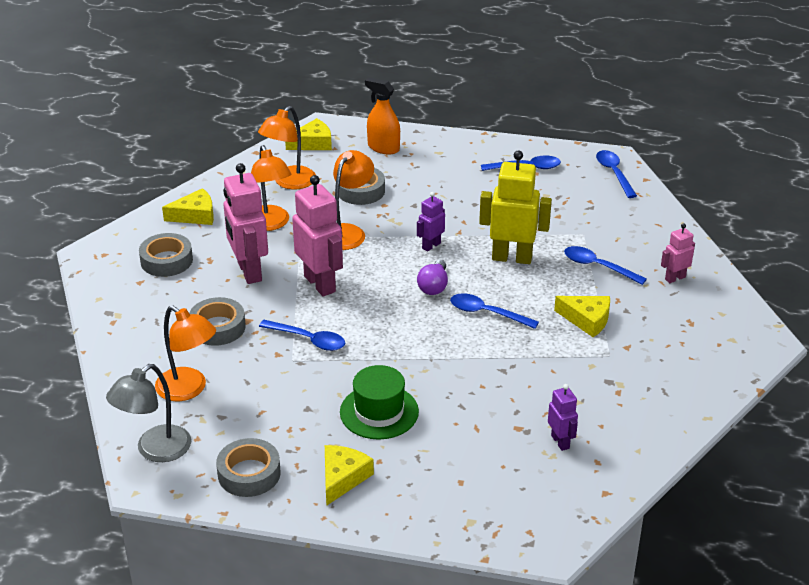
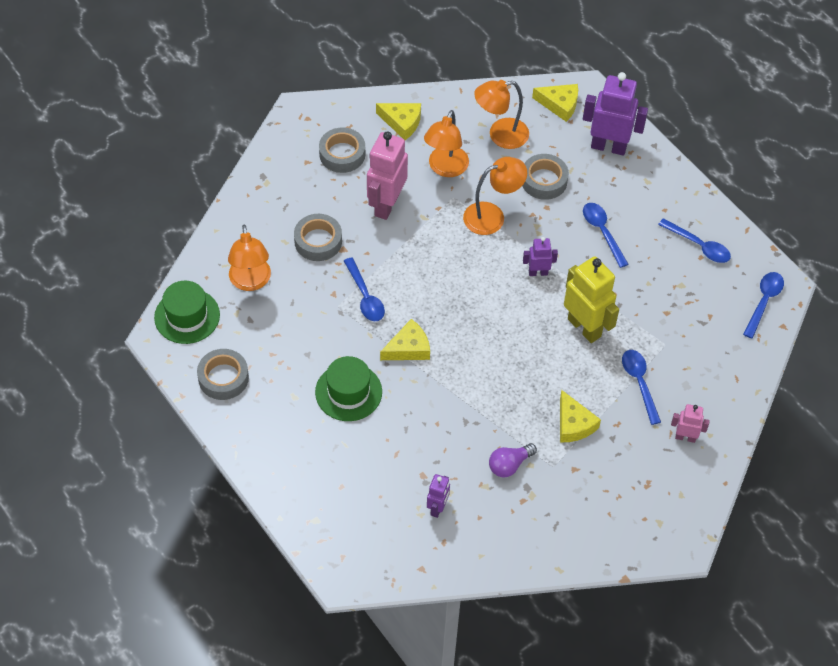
camera: 40 degrees right, 20 degrees up
grey lamp [106,364,191,462] -> green hat [154,281,220,344]
pink robot [292,175,343,296] -> none
yellow cheese [325,445,374,505] -> yellow cheese moved to [380,319,430,360]
orange spray bottle [365,77,400,154] -> purple robot [583,72,648,156]
purple light bulb [417,260,448,295] -> purple light bulb moved to [489,443,537,477]
blue spoon [450,293,539,329] -> blue spoon moved to [583,203,629,268]

